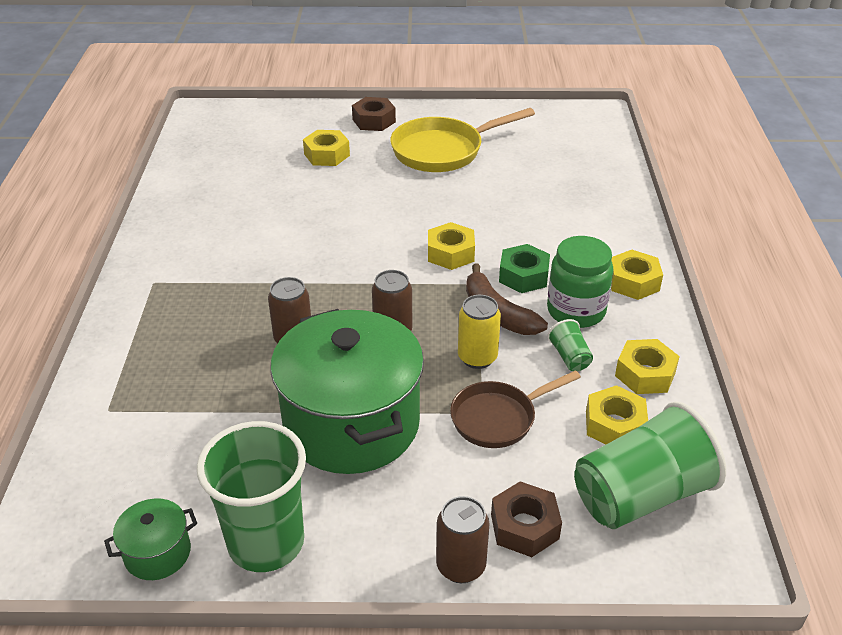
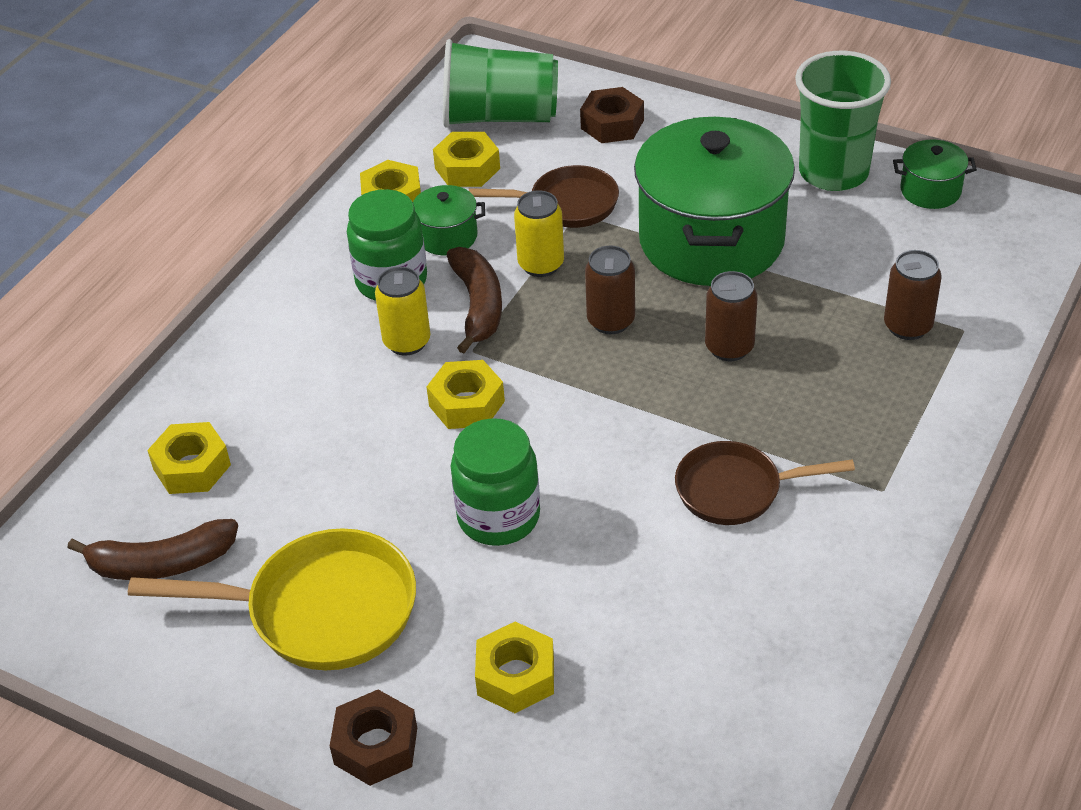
camera: 150 degrees left, 5 degrees up
brown can [436,496,490,583] -> brown can moved to [884,250,941,340]
green nut [499,244,550,293] -> yellow can [375,267,430,356]
green cup [547,319,593,371] -> green pot [413,185,485,255]
yellow nut [611,250,663,300] -> yellow nut moved to [147,422,231,494]
none -> brown banana [67,519,238,580]
none -> green jar [451,418,540,546]
none -> brown pan [675,441,855,525]

